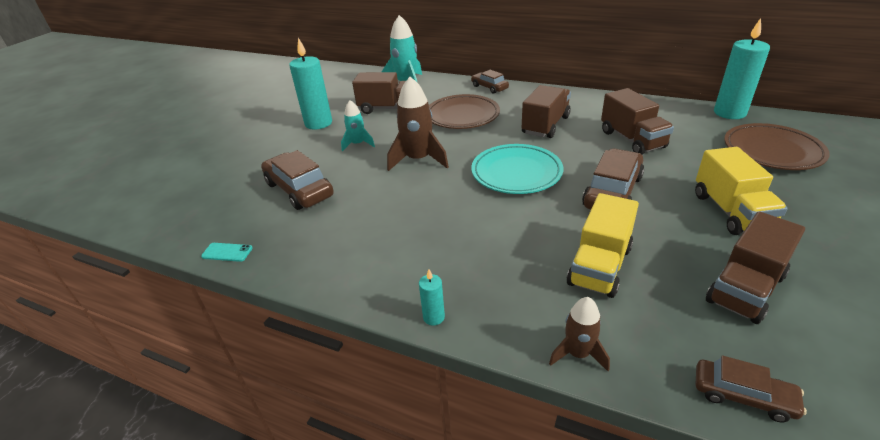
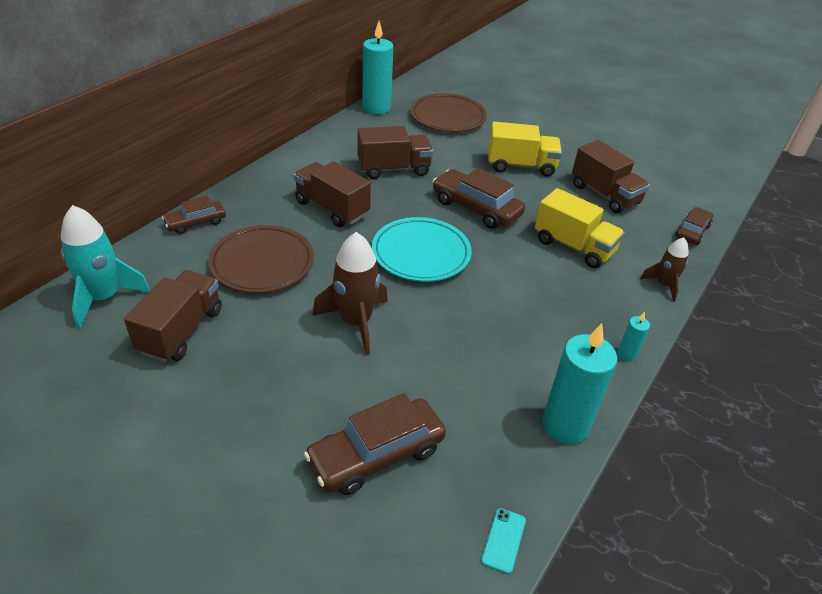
camera: 85 degrees left, 5 degrees up
turquoise candle [289,38,332,130] -> turquoise candle moved to [542,323,617,444]
turquoise rocket [341,100,375,152] -> none

